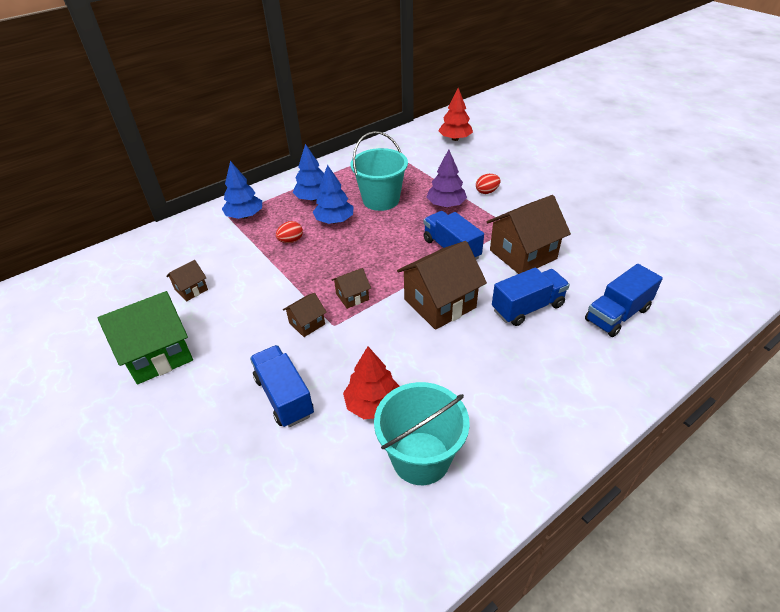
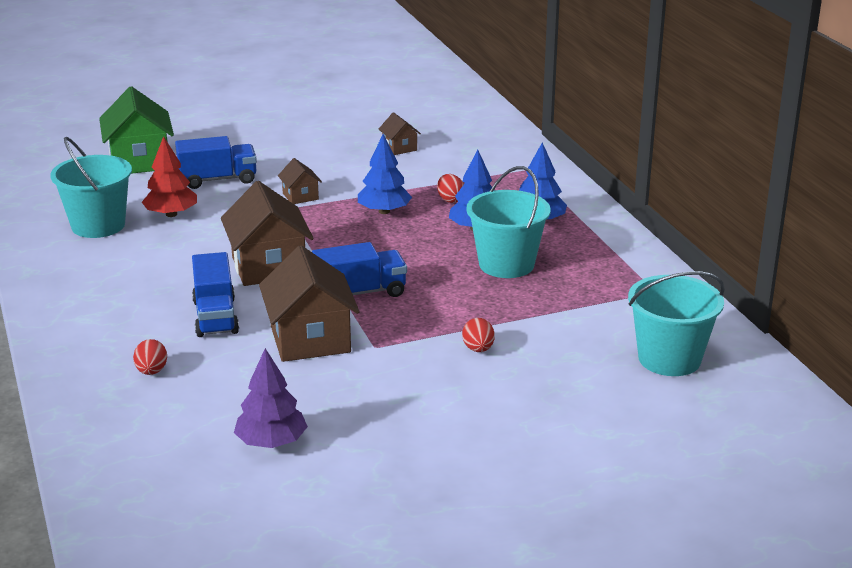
camera: 105 degrees right, 15 degrees down
green house [98,291,193,384] -> green house moved to [99,86,174,174]
blue tree [222,161,262,219] -> blue tree moved to [358,134,412,214]
brown house [332,268,371,309] -> none
purple tree [427,150,467,207] -> purple tree moved to [234,348,308,448]
red tree [439,88,473,141] -> turquoise bucket [628,271,725,376]
blue truck [585,264,663,337] -> red egg [133,339,167,375]

